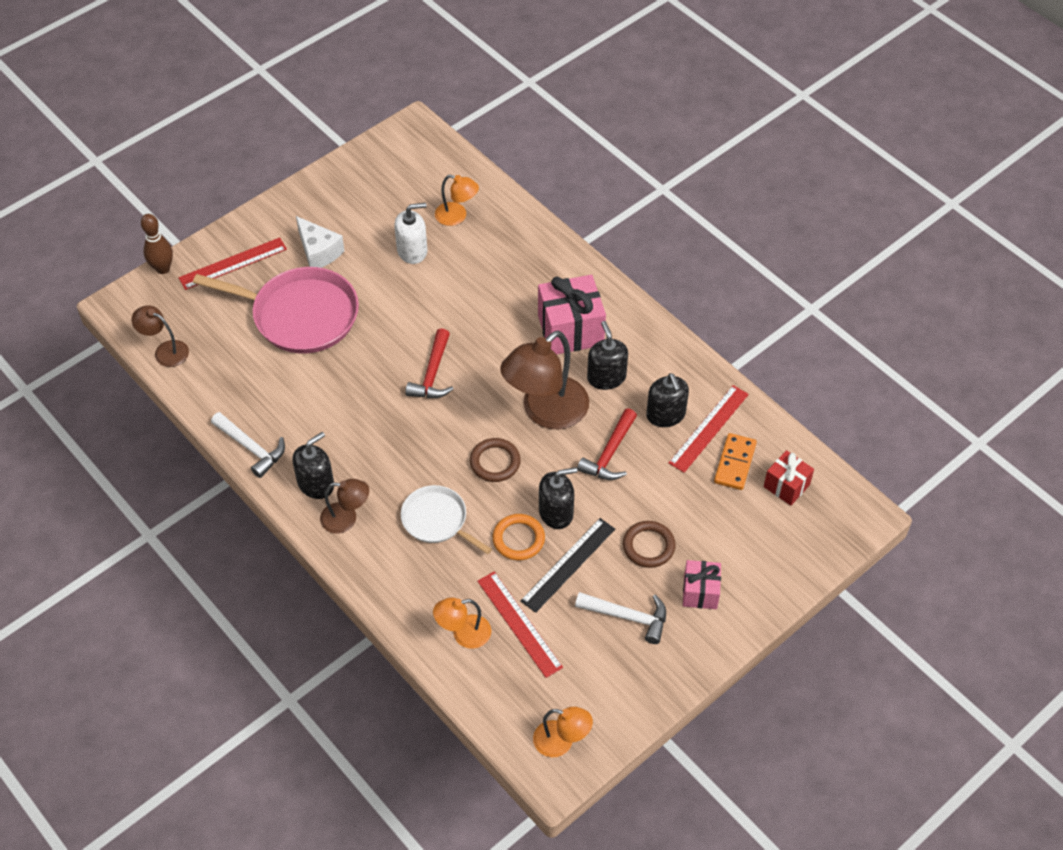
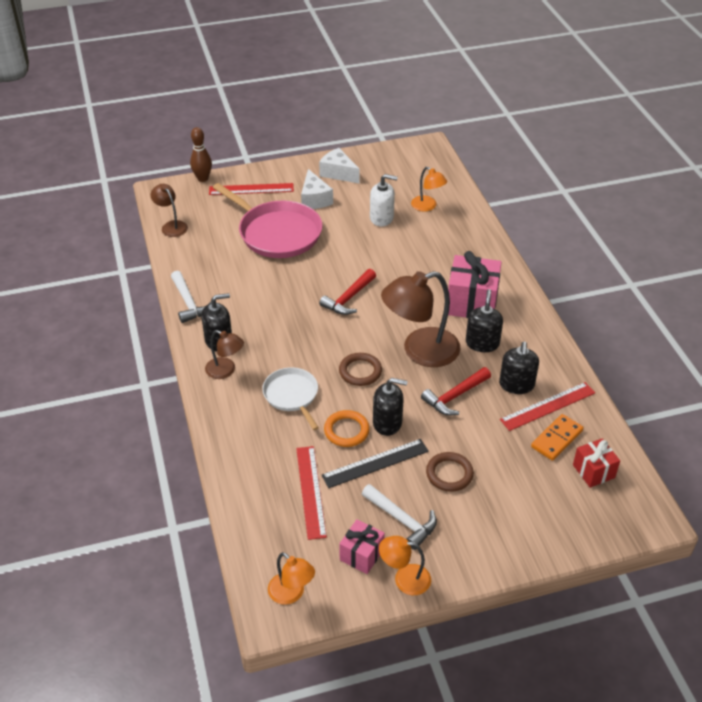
camera: 25 degrees right, 10 degrees down
orange lamp [433,598,491,649] -> orange lamp moved to [379,536,431,595]
pink gift [683,560,721,609] -> pink gift moved to [339,519,385,574]
none -> white cheese [319,148,360,183]

